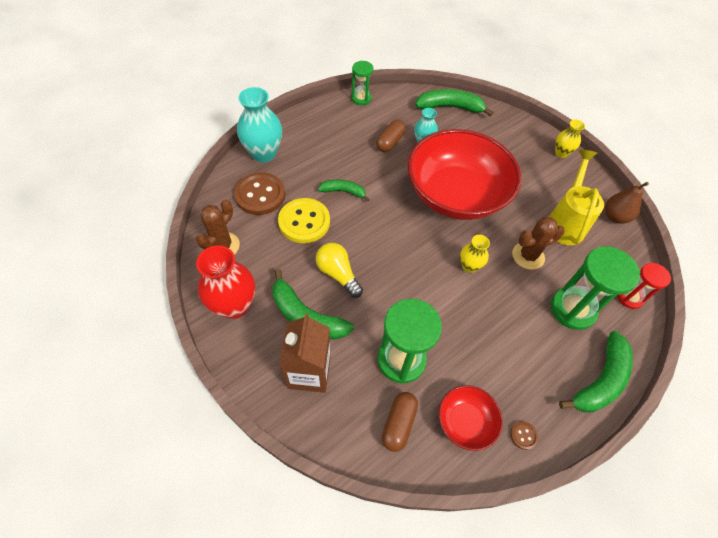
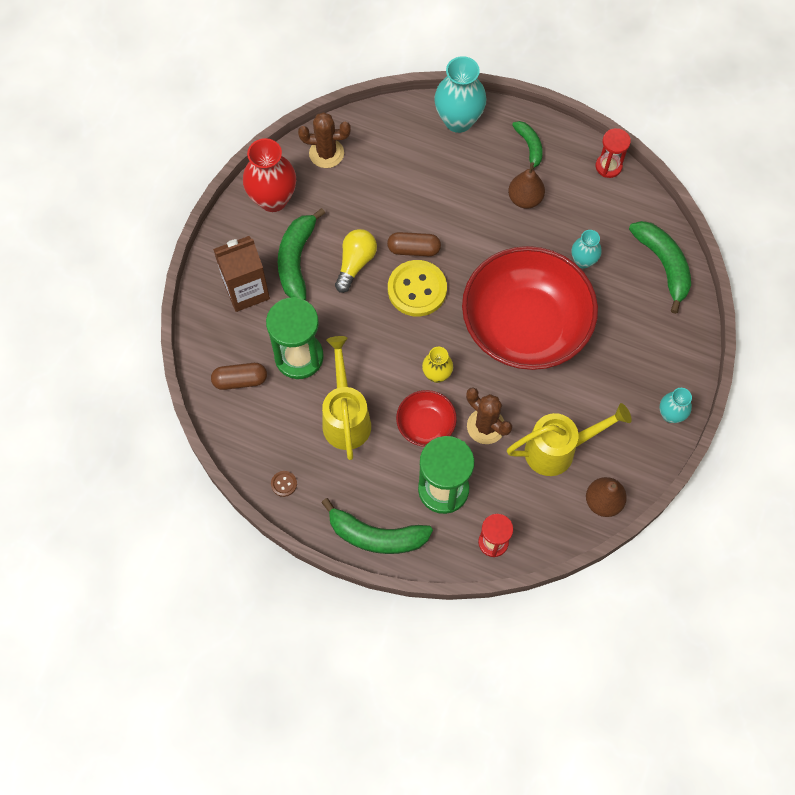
camera: 65 degrees right, 10 degrees up
brown button [234,172,285,215] -> none
yellow button [278,198,330,243] -> yellow button moved to [388,260,447,316]
green banana [318,180,370,202] -> green banana moved to [512,121,543,170]
green hourglass [351,61,374,105] -> red hourglass [596,128,631,178]
brown capsule [376,120,406,152] -> brown capsule moved to [387,232,441,256]
red bowl [439,385,503,451] -> red bowl moved to [396,390,457,447]
yellow vase [555,120,585,158] -> turquoise vase [660,388,692,423]
none -> yellow watering can [322,336,371,460]
none -> brown pear [508,162,545,209]

